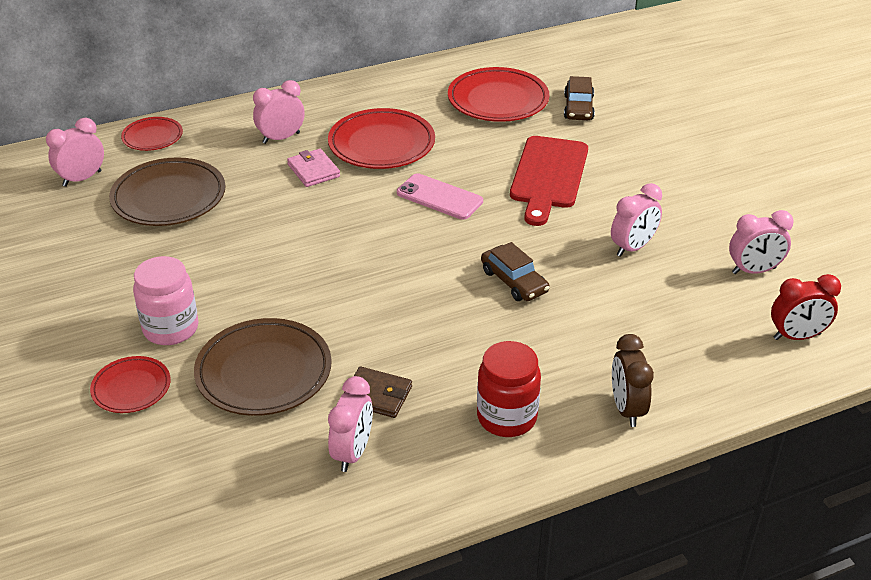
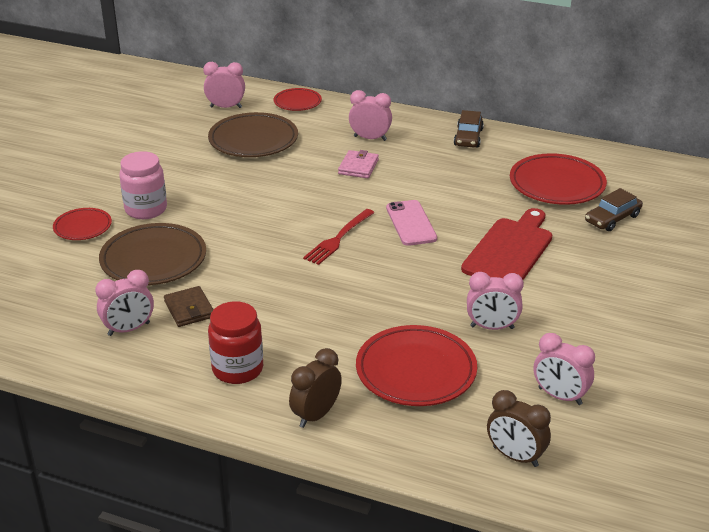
camera: 45 degrees right, 5 degrees down
red plate [328,108,435,169] -> red plate moved to [356,325,477,406]
brown car [481,242,550,301] -> brown car moved to [454,110,484,147]
red cutting board [510,136,588,226] -> red cutting board turned 150 degrees clockwise [461,208,552,280]
red clock [771,274,841,340] -> brown clock [487,390,551,467]
none -> red fork [303,209,375,265]

